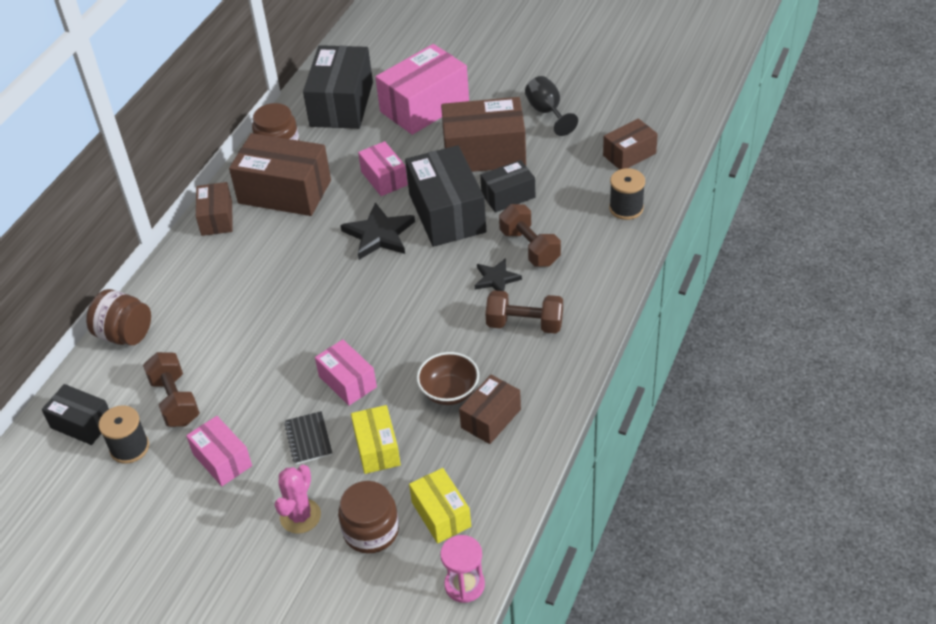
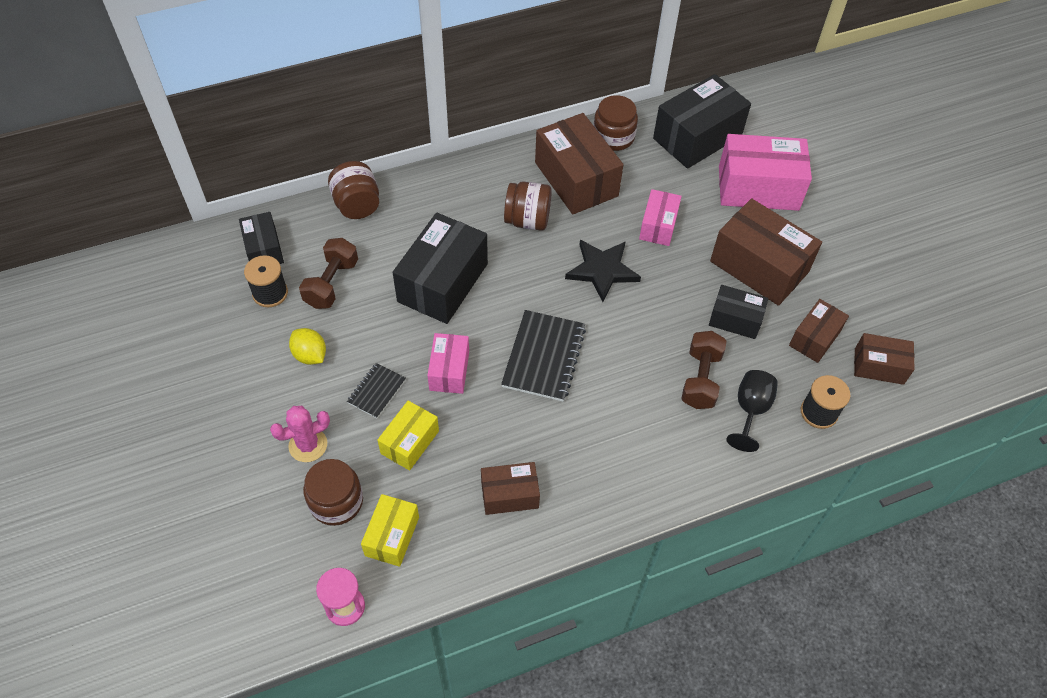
camera: 40 degrees right, 10 degrees up
pink box [186,416,252,486] -> yellow lemon [289,328,326,365]
brown box [196,182,232,236] -> brown box moved to [789,299,849,363]
black box [405,145,487,247] -> black box moved to [393,213,488,324]
brown bowl [416,352,479,405] -> none
black star [475,258,522,291] -> none
brown dumbbell [485,290,563,334] -> none
black goblet [525,76,578,136] -> black goblet moved to [726,370,778,452]
none -> black notebook [501,310,586,402]
none -> brown jar [504,181,552,231]

